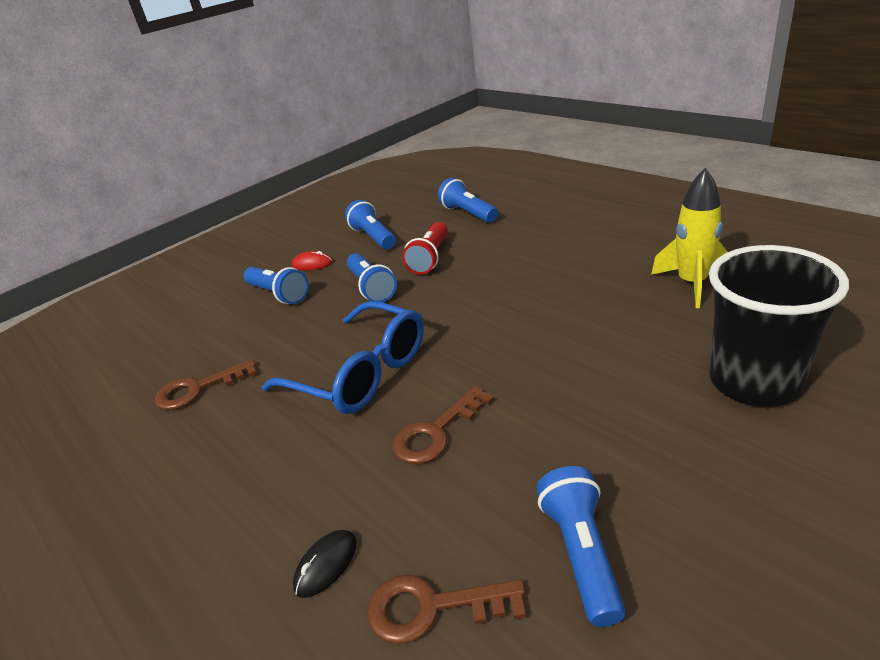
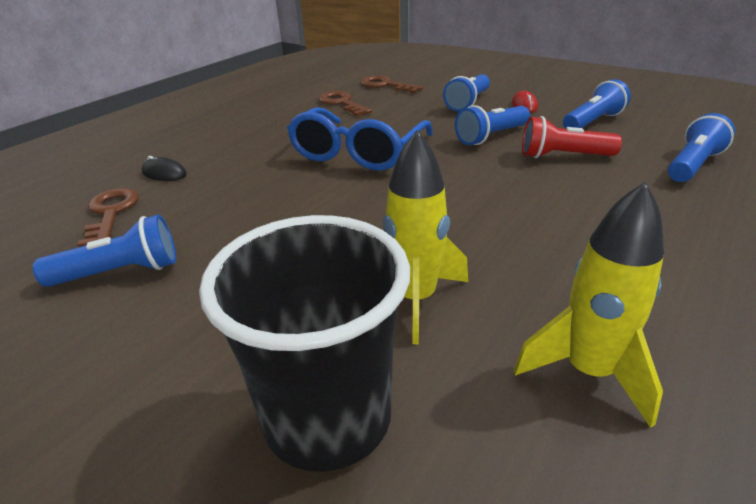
camera: 75 degrees right, 0 degrees up
brown key [393,386,494,464] -> brown key moved to [361,75,423,93]
none -> yellow rocket [383,130,468,344]

